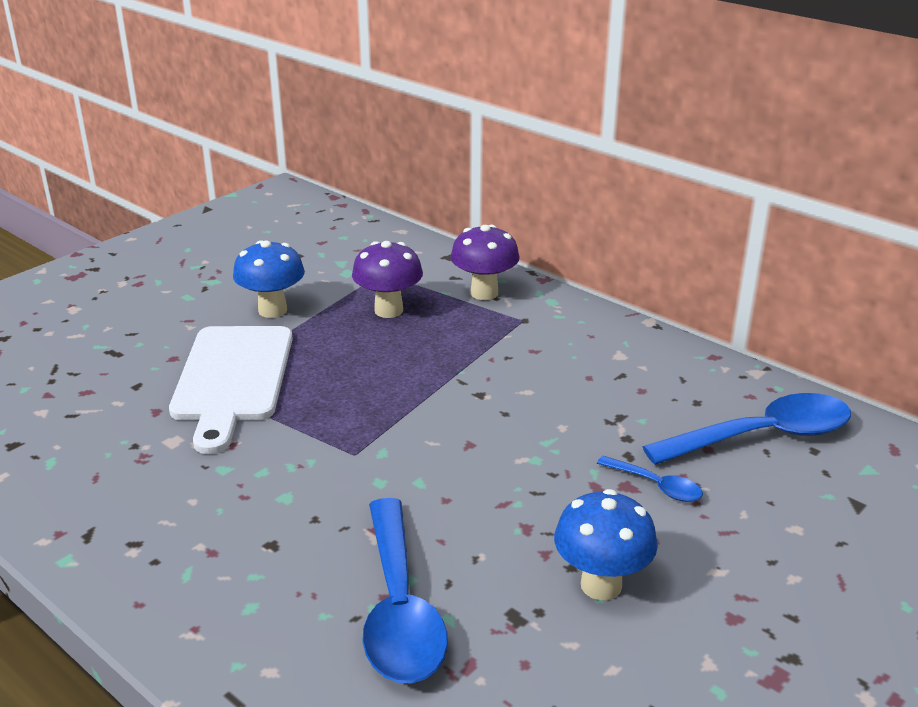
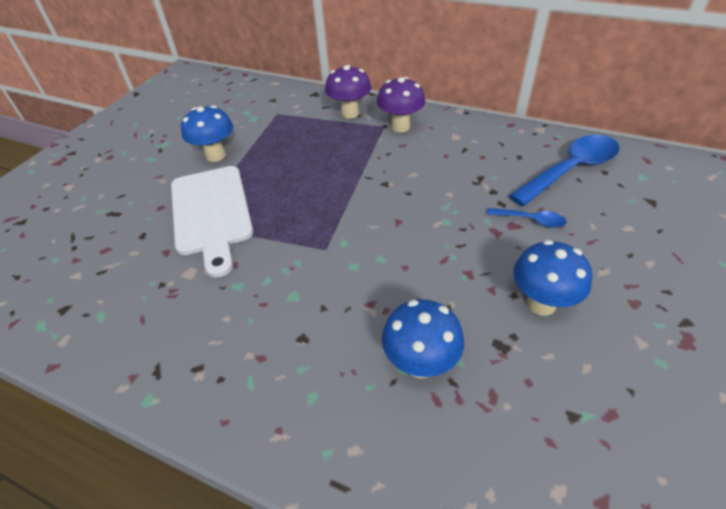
camera: 15 degrees left, 15 degrees up
purple mushroom [352,241,423,318] -> purple mushroom moved to [377,77,425,132]
blue spoon [362,498,448,684] -> blue mushroom [382,299,464,379]

